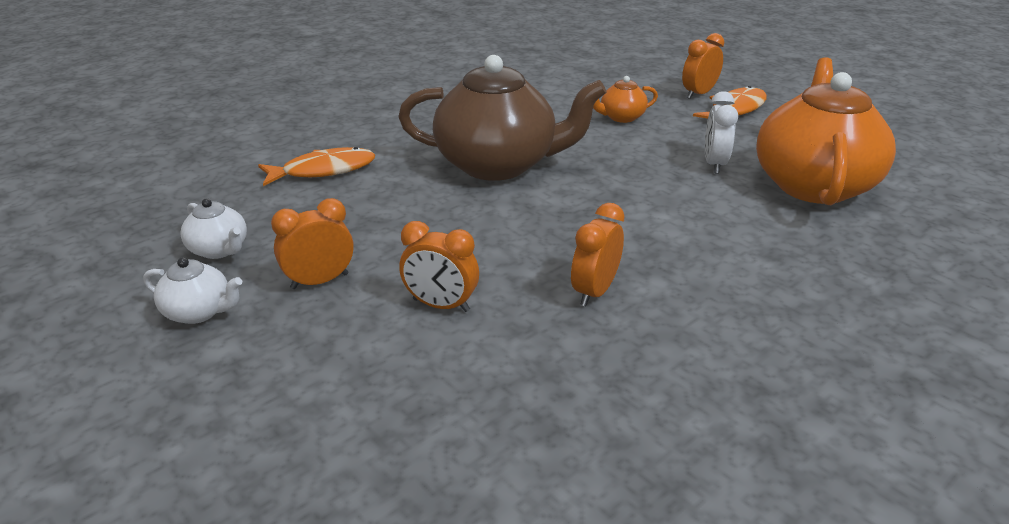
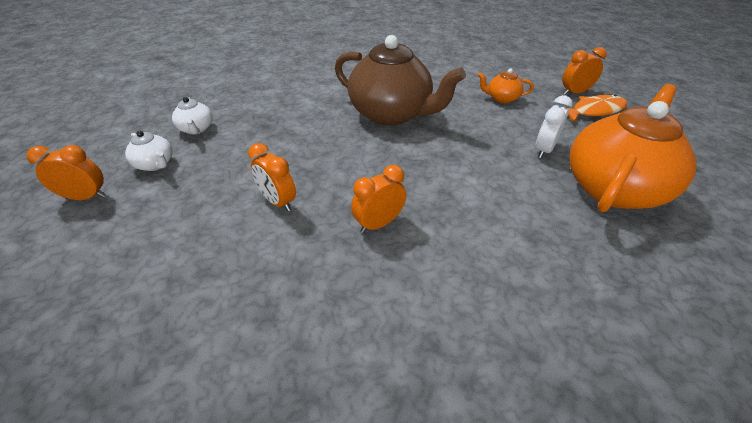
camera: 25 degrees right, 10 degrees up
orange fish [258,147,375,186] -> none
orange clock [271,198,354,289] -> orange clock moved to [26,145,106,200]

